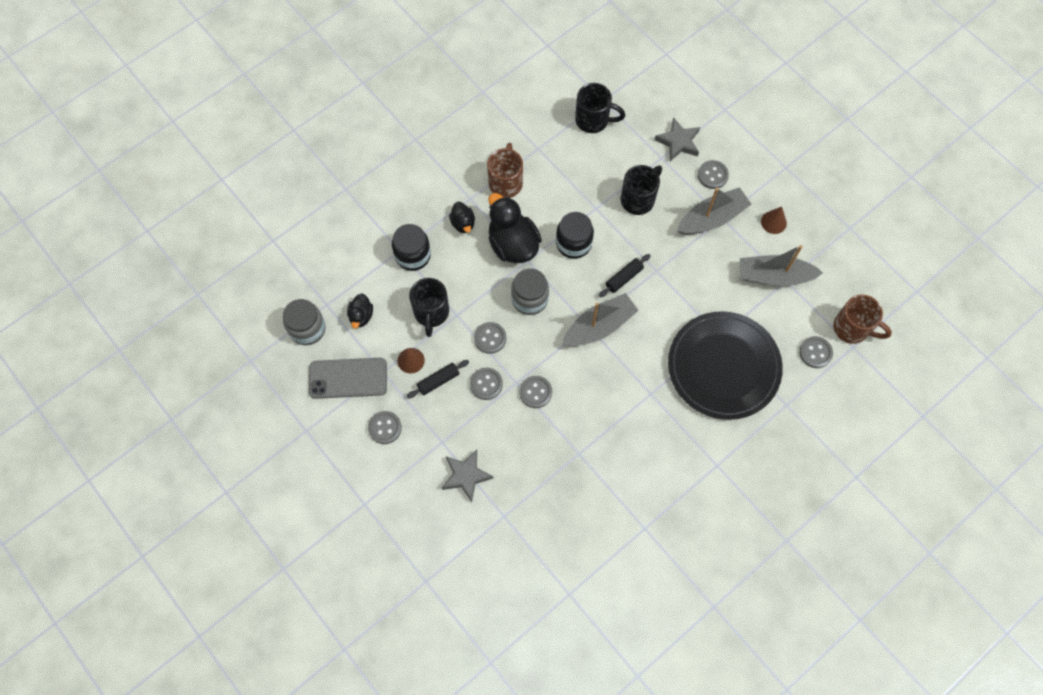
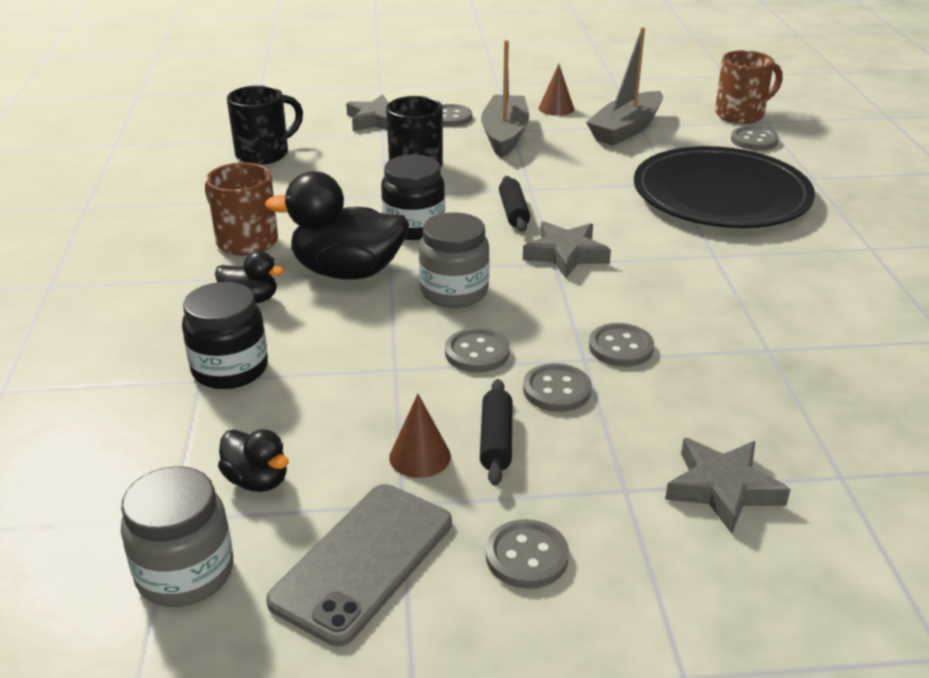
camera: 55 degrees left, 35 degrees down
black mug [409,278,449,337] -> none
grey boat [562,293,639,346] -> grey star [523,221,611,278]

